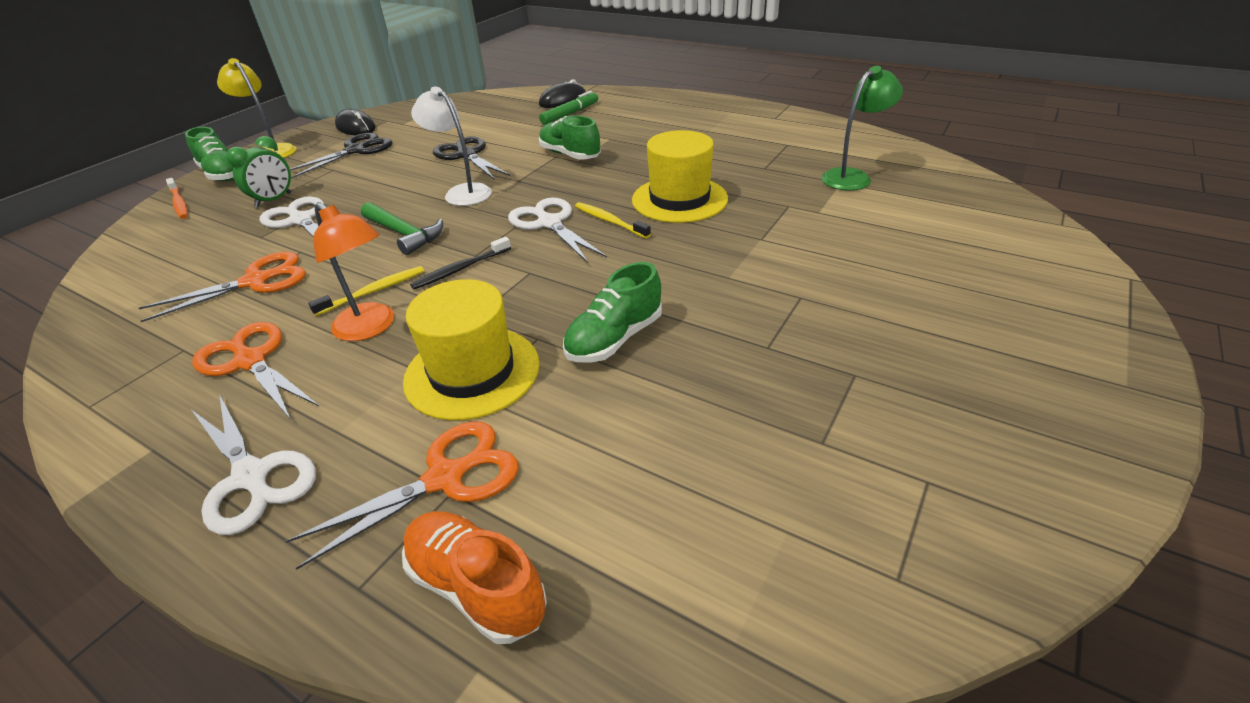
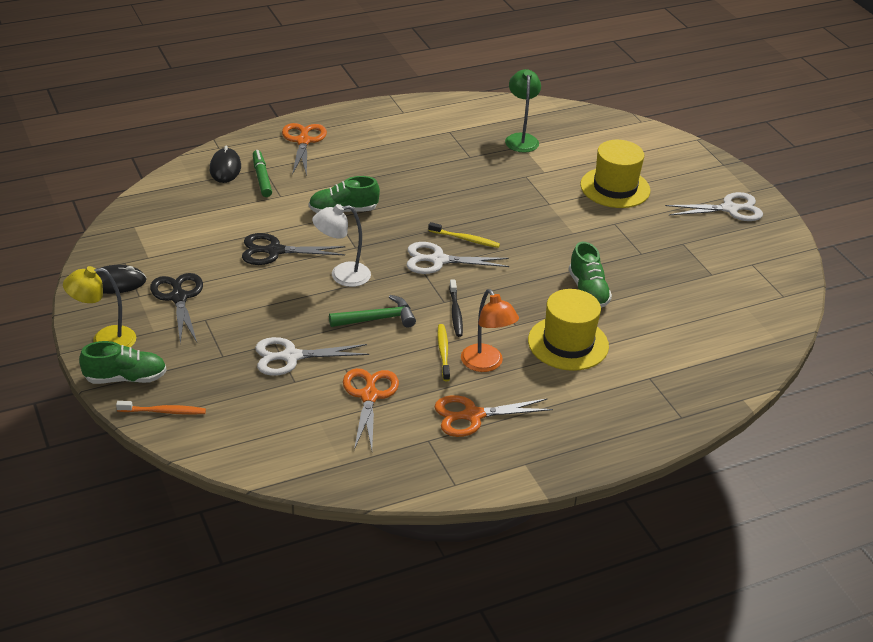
camera: 60 degrees left, 0 degrees up
white scissors [192,394,316,535] -> white scissors moved to [665,192,763,221]
green clock [226,136,291,208] -> none
orange scissors [286,421,519,570] -> orange scissors moved to [282,123,327,176]
orange lamp [313,202,394,341] -> orange lamp turned 75 degrees clockwise [461,289,519,372]
orange shoe [402,511,547,644] -> none
yellow toothbrush [575,202,651,238] -> yellow toothbrush turned 150 degrees counterclockwise [428,222,500,248]
yellow hat [632,130,728,223] -> yellow hat moved to [580,140,650,208]

